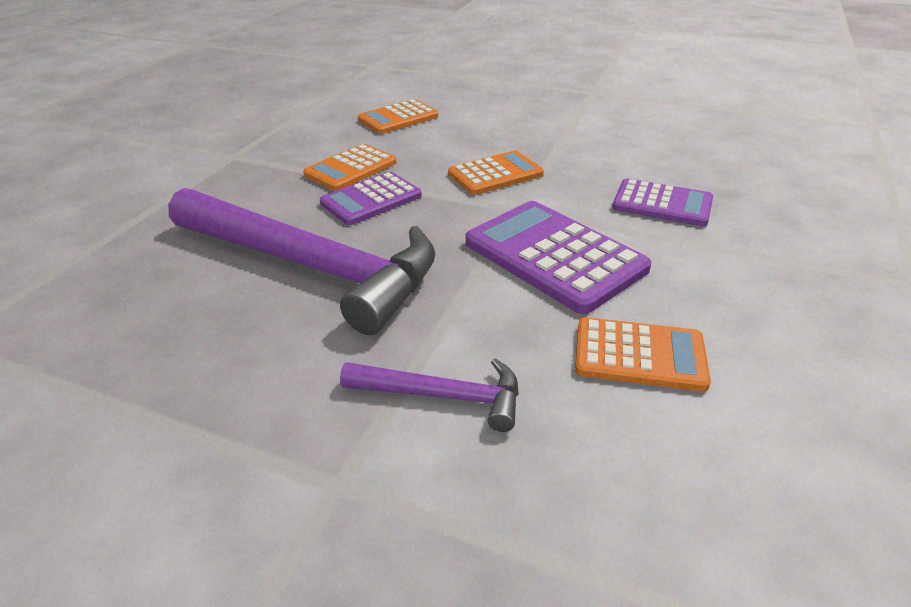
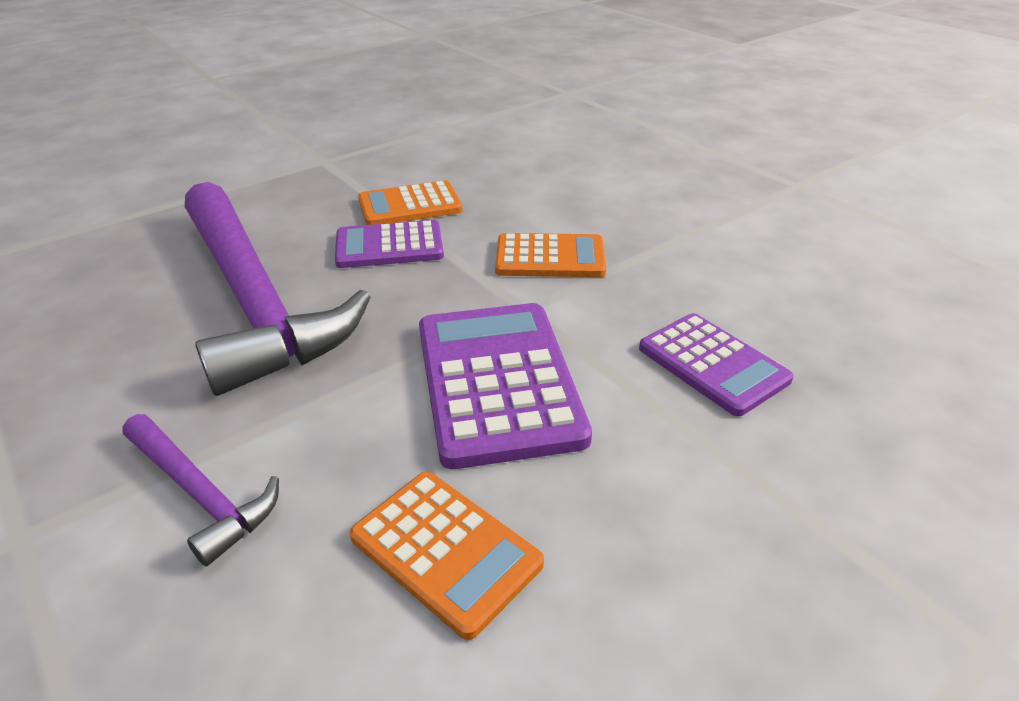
camera: 30 degrees right, 0 degrees up
orange calculator [358,99,438,134] -> none

